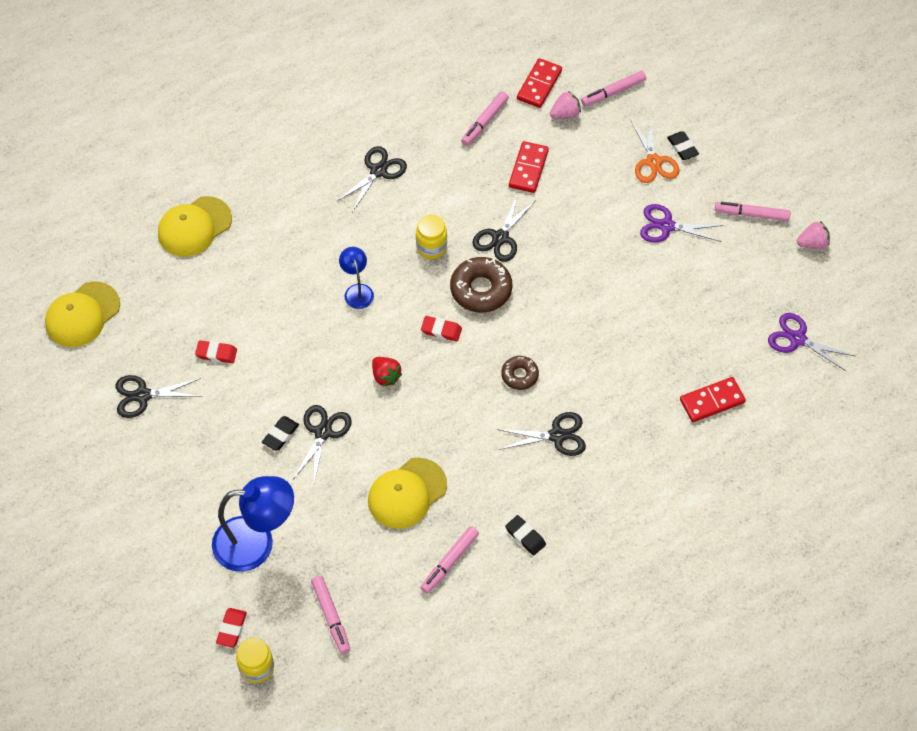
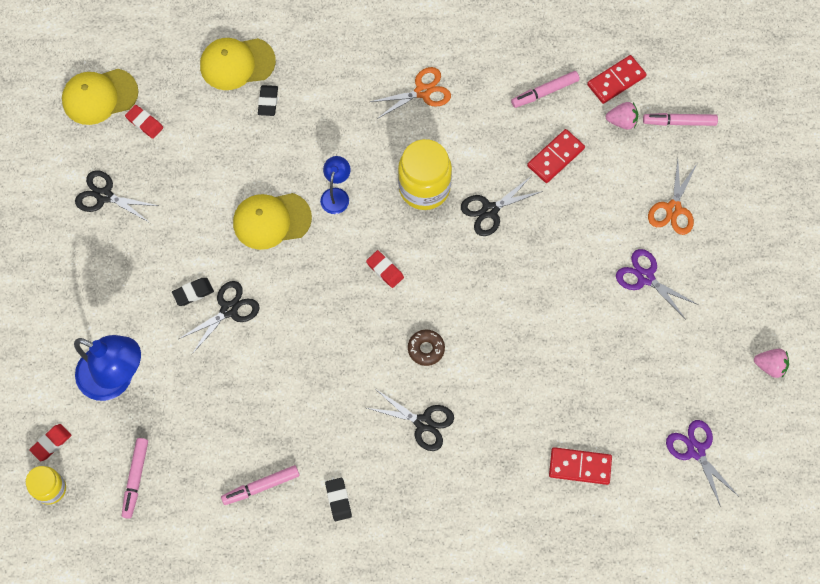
camera: 30 degrees right, 10 degrees up
red eraser [195,341,237,363] -> red eraser moved to [125,105,163,139]
black scissors [336,146,407,212] -> orange scissors [370,67,451,119]
yellow cap [368,458,447,529] -> yellow cap moved to [233,193,312,250]
red strawberry [372,357,402,387] -> none
yellow jar [416,215,447,259] -> yellow jar [398,139,452,210], size x1.70
brown donut [450,257,512,313] -> none
black eraser [667,131,699,160] -> black eraser moved to [258,85,278,116]
pink marker [715,202,790,221] -> none

